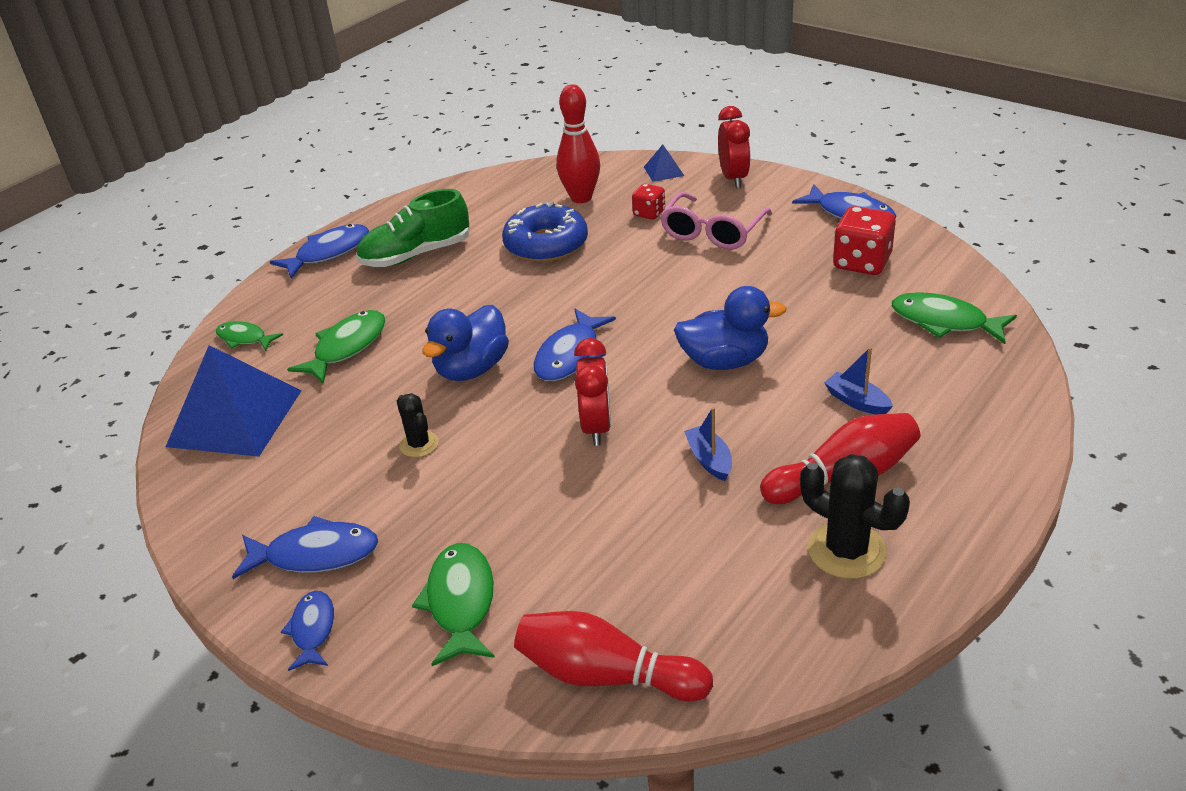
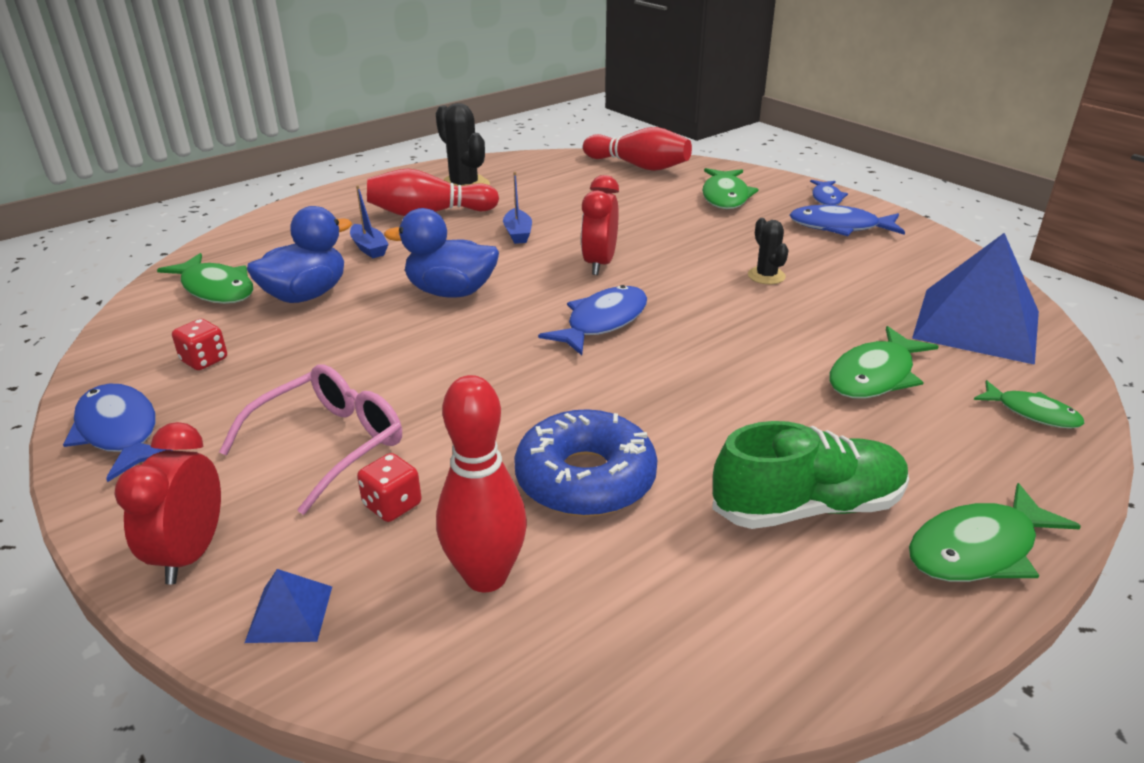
camera: 170 degrees left, 5 degrees down
blue fish [270,224,369,279] -> green fish [909,483,1081,582]
blue duck [422,305,509,381] -> blue duck moved to [247,206,352,303]
red dice [833,206,896,275] -> red dice [172,319,227,370], size x0.57

